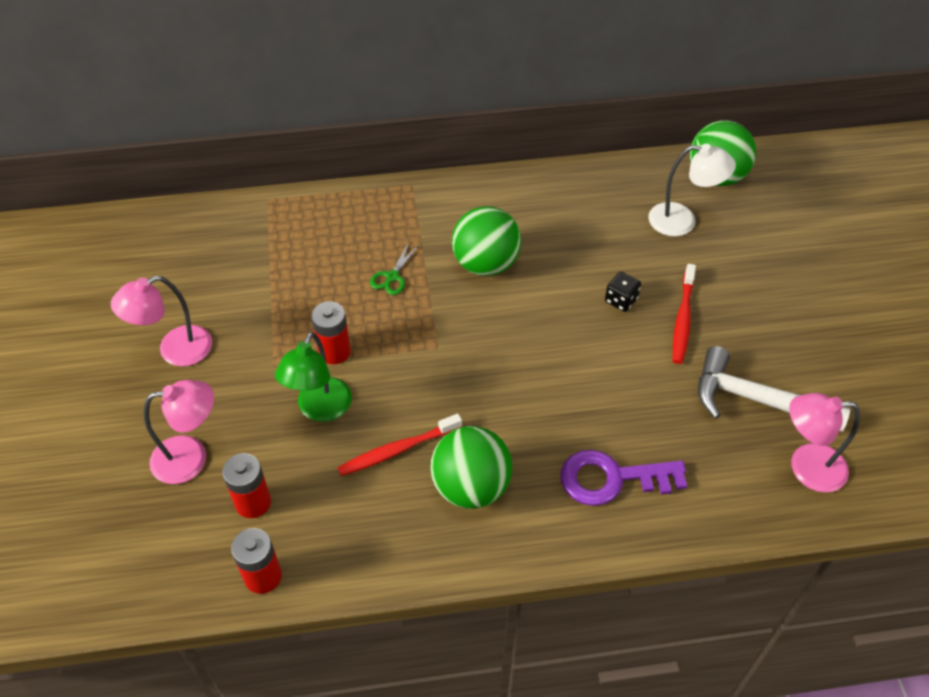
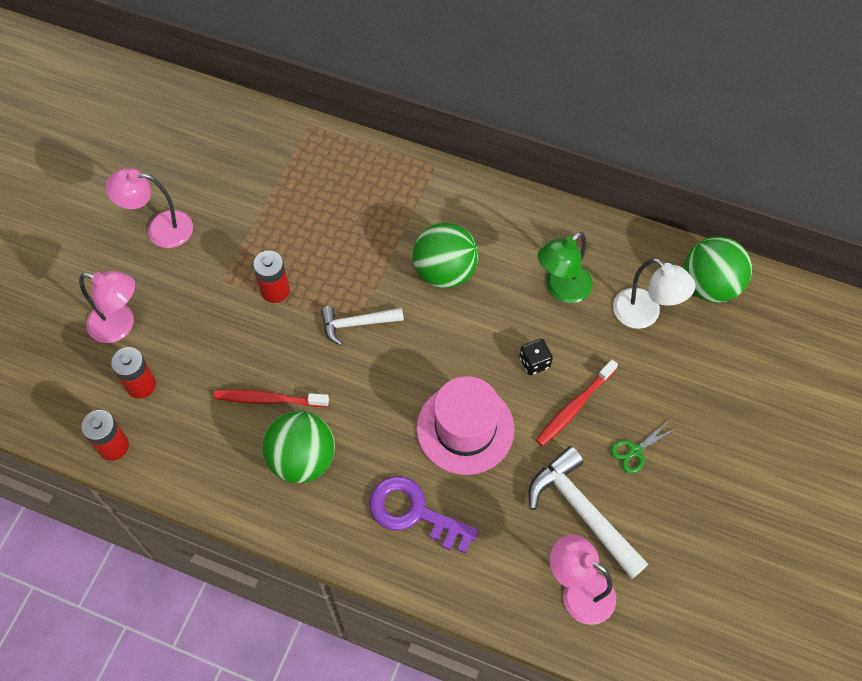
camera: 30 degrees right, 10 degrees up
green lamp [275,332,352,422] -> green lamp moved to [538,232,593,303]
green scissors [370,242,419,295] -> green scissors moved to [611,420,676,473]
none -> white hammer [321,306,404,346]
none -> pink hat [417,376,515,475]

